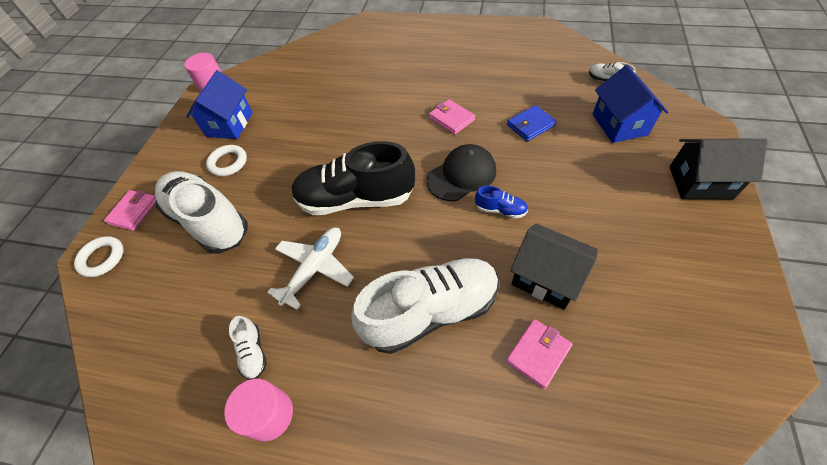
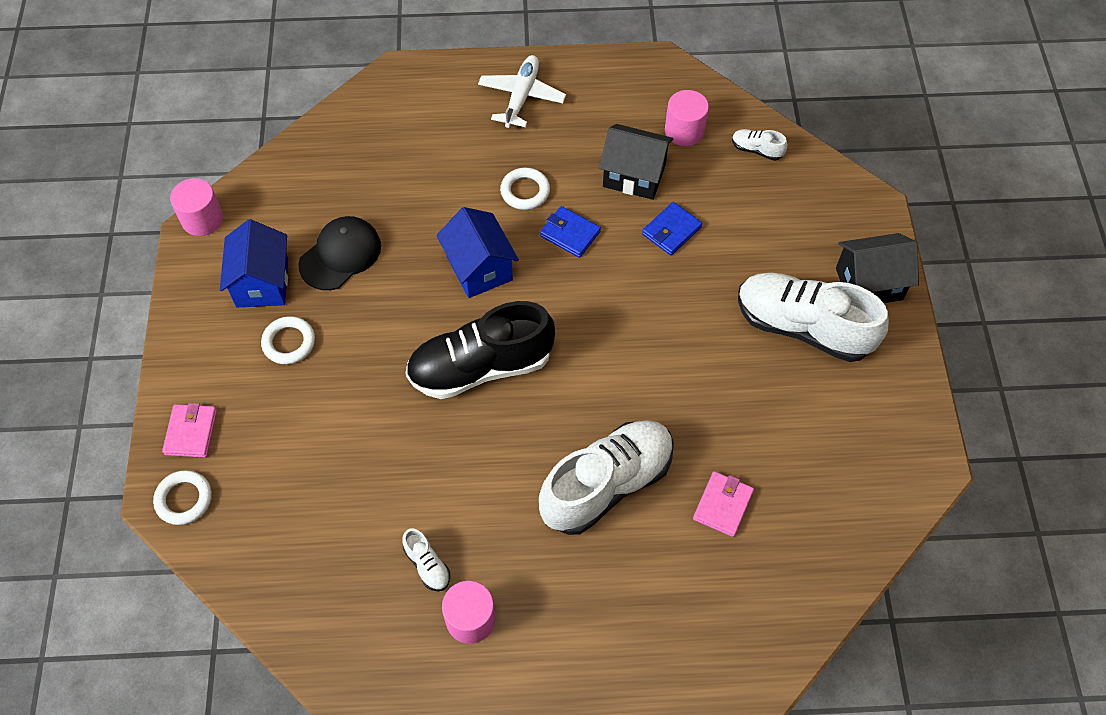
camera: 20 degrees left, 5 degrees up
white shoe [155,171,248,254] -> white shoe moved to [738,273,889,362]
white plane [267,227,354,310] -> white plane moved to [478,55,566,128]
black cap [426,144,496,201] -> black cap moved to [298,216,381,290]
pink wallet [429,99,475,135] -> blue wallet [540,206,601,258]
blue shoe [475,186,528,219] -> none
black house [510,223,598,310] -> black house moved to [599,124,673,200]
blue house [592,65,668,143] -> blue house moved to [436,207,519,298]
none -> white ring [500,168,550,210]
none -> pink cylinder [665,90,709,146]

